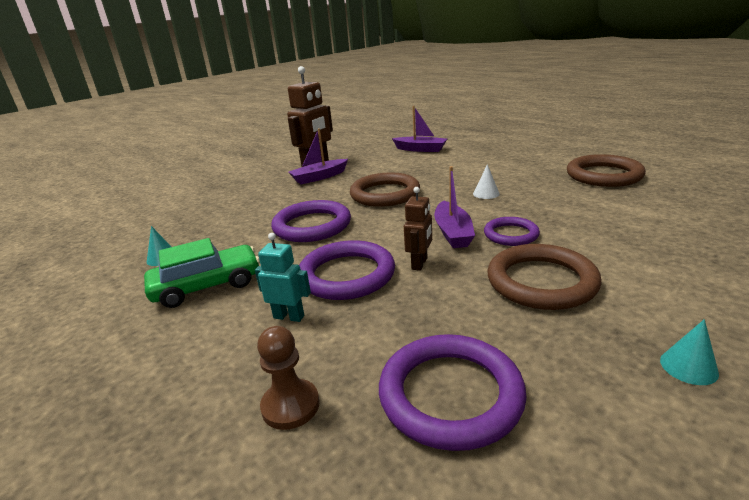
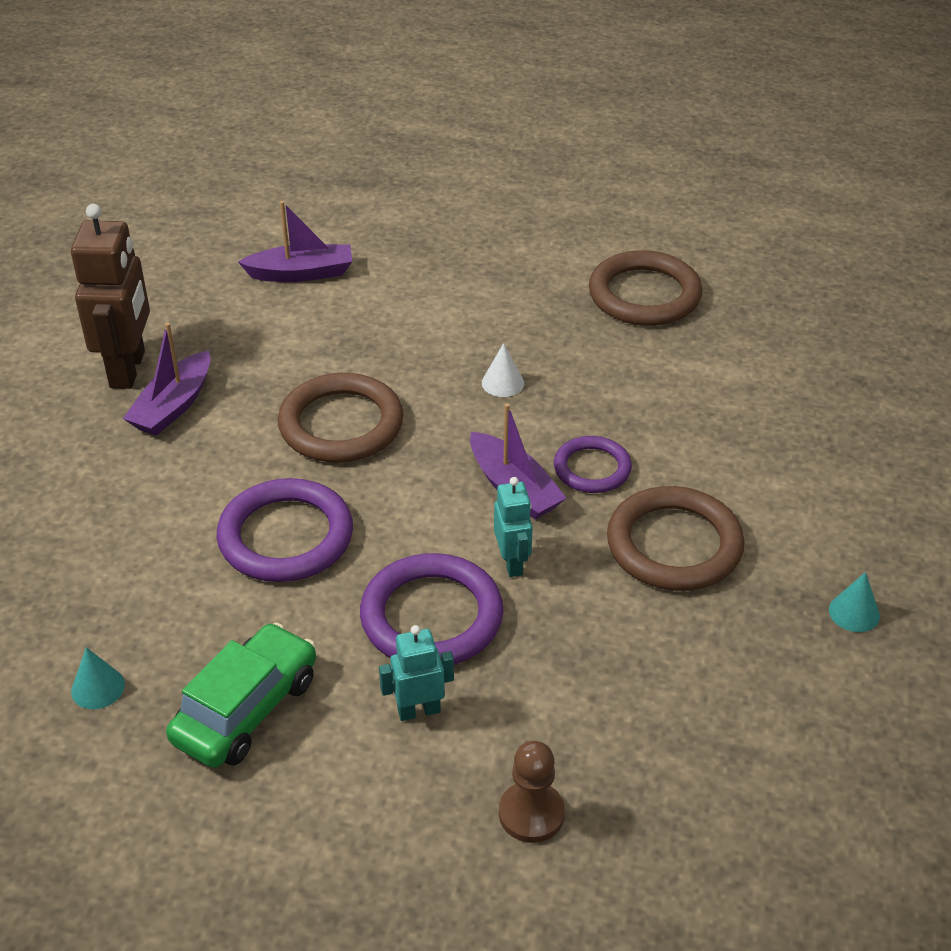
camera: 35 degrees left, 15 degrees up
purple ring [379,334,527,451] -> none
brown robot [404,187,432,271] -> turquoise robot [494,477,533,577]

